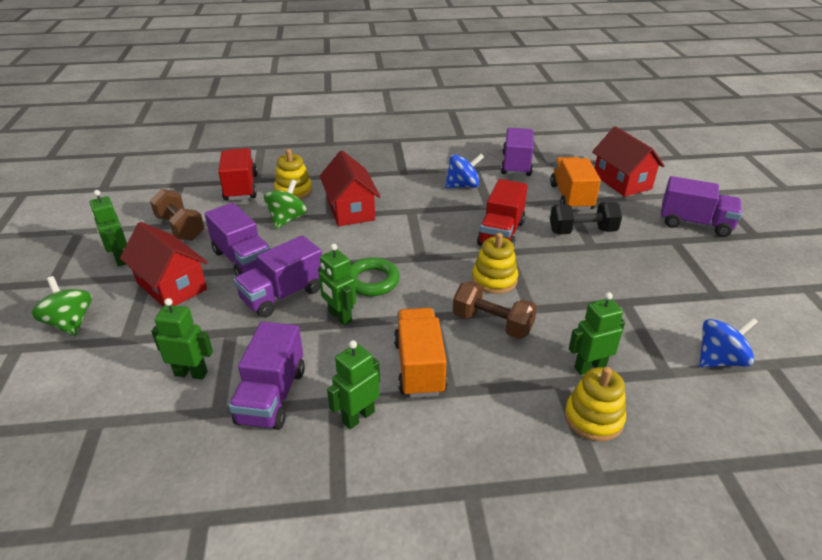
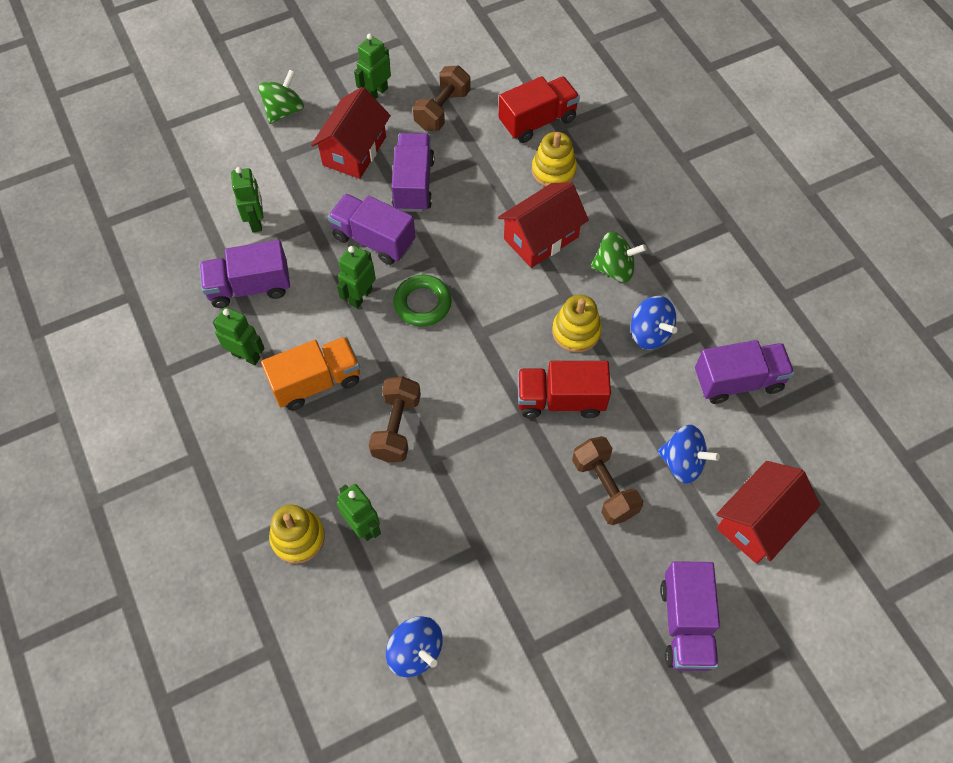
camera: 70 degrees right, 25 degrees up
purple truck [205,203,271,276] -> purple truck turned 150 degrees clockwise [392,133,435,212]
green spinning top [264,179,307,229] -> green spinning top moved to [590,231,647,282]
yellow stacking toy [472,233,518,294] -> yellow stacking toy moved to [552,295,602,352]
orange truck [550,157,601,210] -> blue spinning top [658,425,720,484]
black dumbbell [550,202,622,234] -> brown dumbbell [572,436,643,525]

